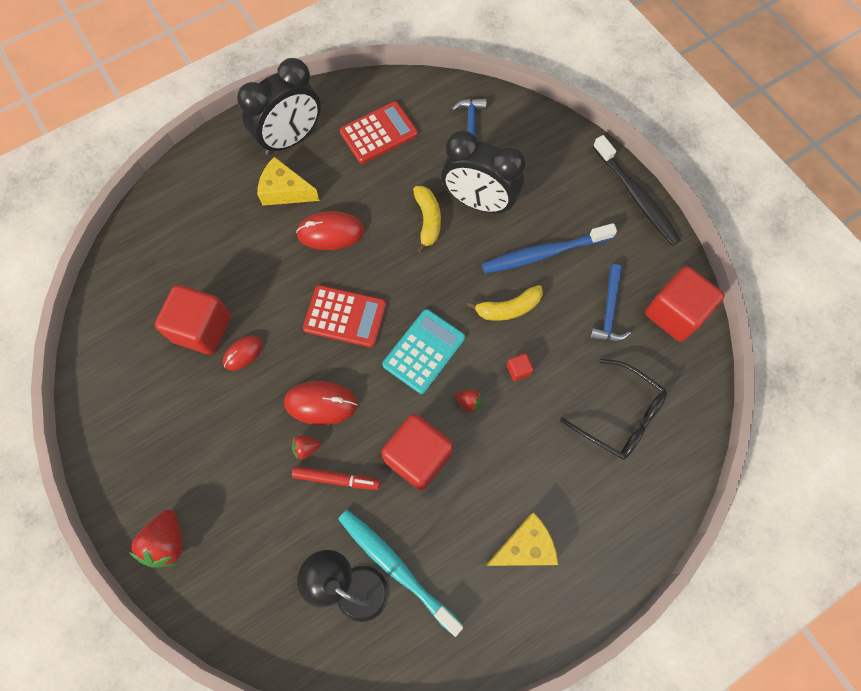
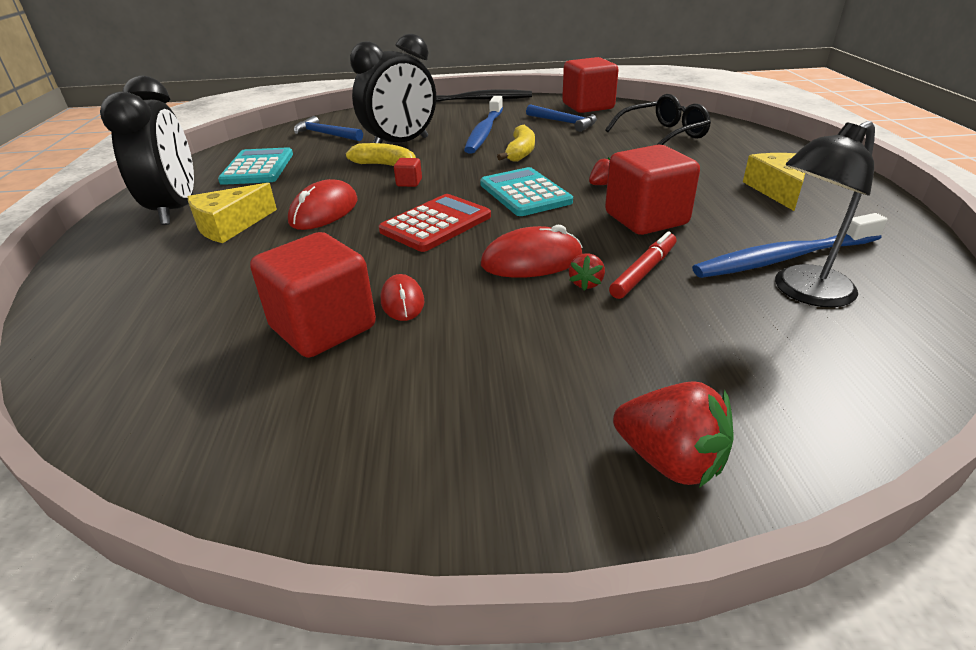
camera: 60 degrees left, 35 degrees down
red mouse [284,381,358,425] -> red mouse turned 45 degrees clockwise [481,225,582,278]
turquoise toothbrush [338,510,463,637] -> blue toothbrush [692,213,888,278]
red calculator [340,101,418,164] -> turquoise calculator [218,147,293,185]
red cube [507,353,534,381] -> red cube moved to [394,158,422,187]

